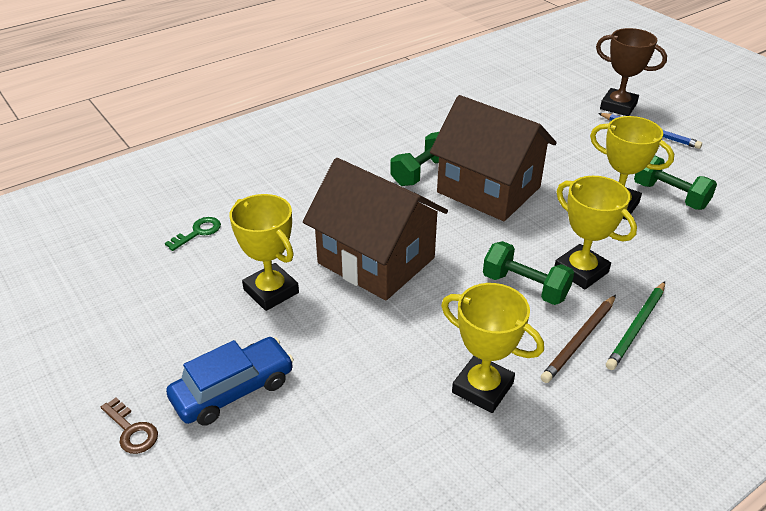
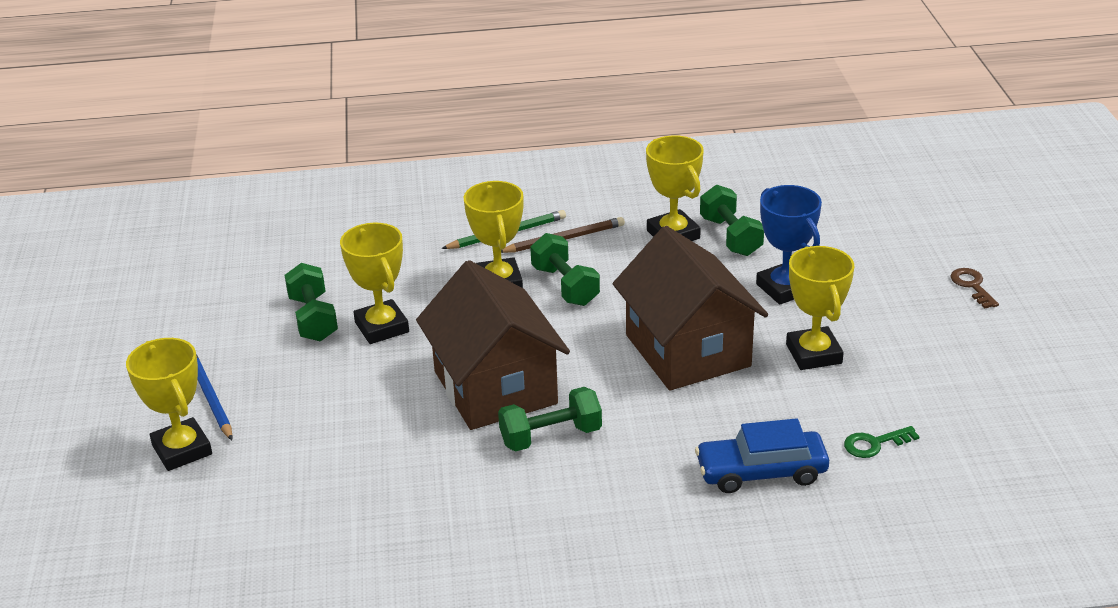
camera: 150 degrees left, 5 degrees down
blue car [166,337,294,426] -> blue car moved to [695,418,829,493]
brown trophy [596,28,667,116] -> yellow trophy [126,338,212,471]
none -> green dumbbell [700,185,764,256]
none -> blue trophy [756,185,822,304]

